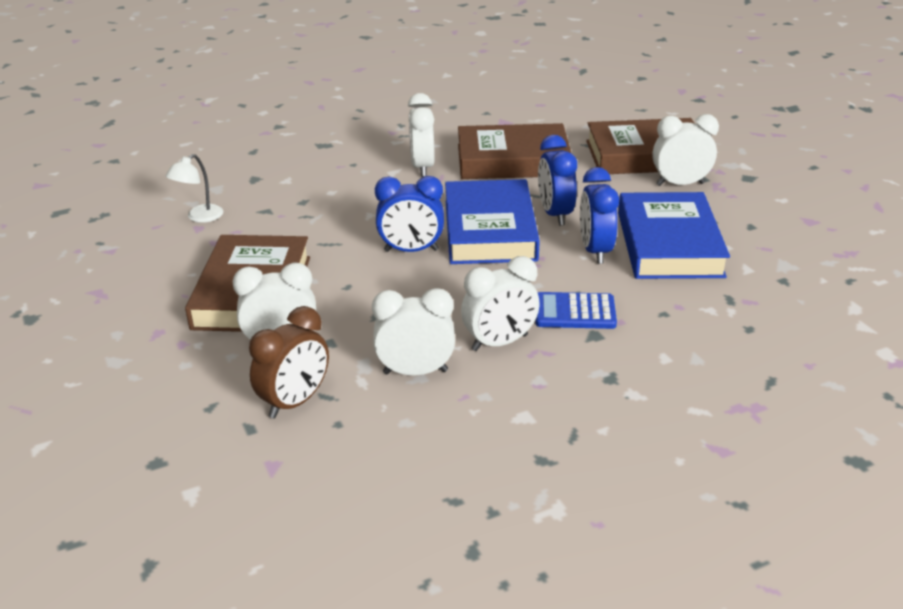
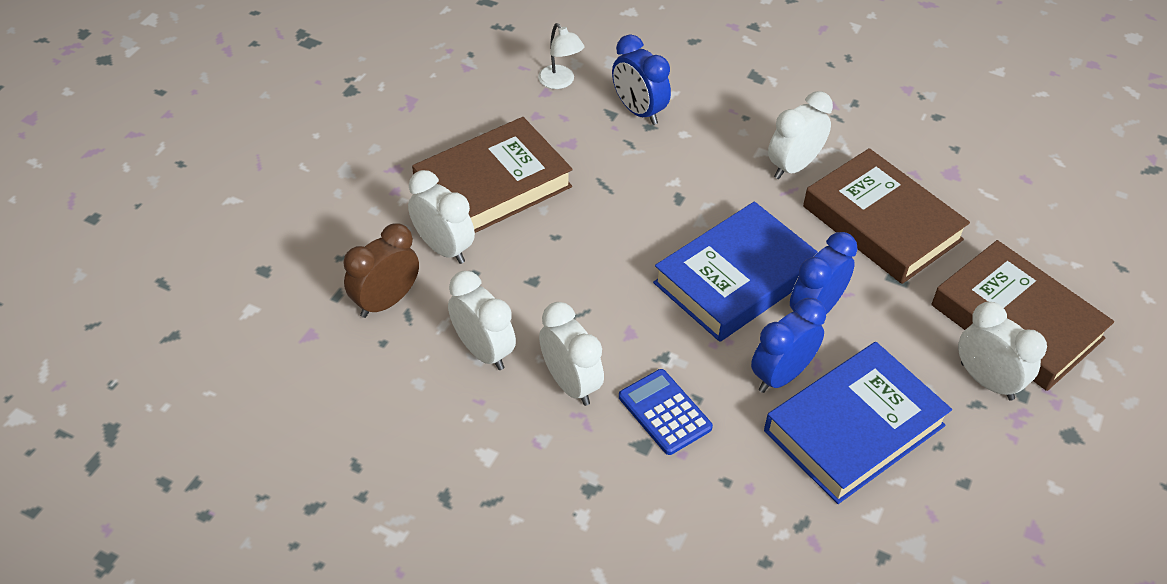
camera: 50 degrees right, 15 degrees up
white lamp [165,154,223,223] -> white lamp turned 120 degrees counterclockwise [538,23,584,89]
brown clock [249,306,329,419] -> brown clock turned 135 degrees clockwise [343,223,419,318]
blue clock [375,176,444,252] -> blue clock moved to [612,34,671,125]
white clock [461,256,540,351] -> white clock turned 150 degrees counterclockwise [539,302,604,406]

